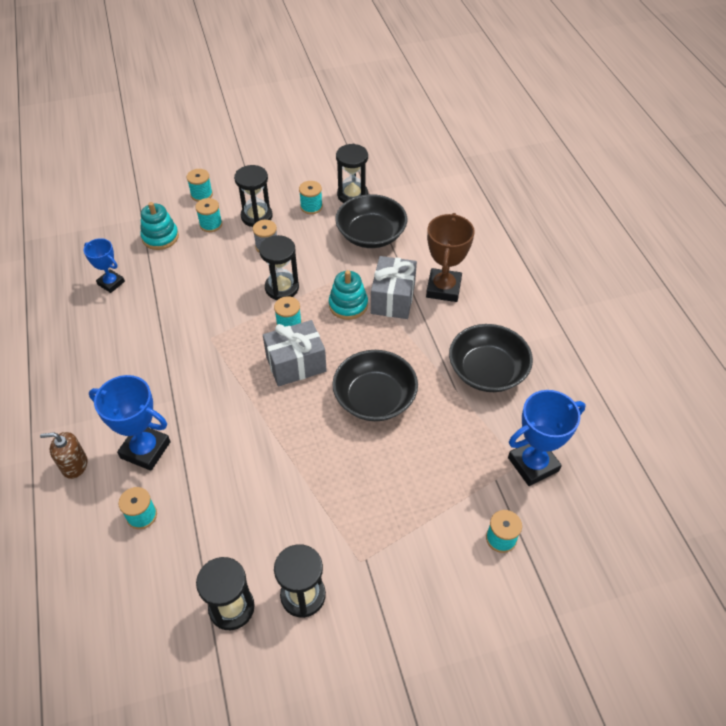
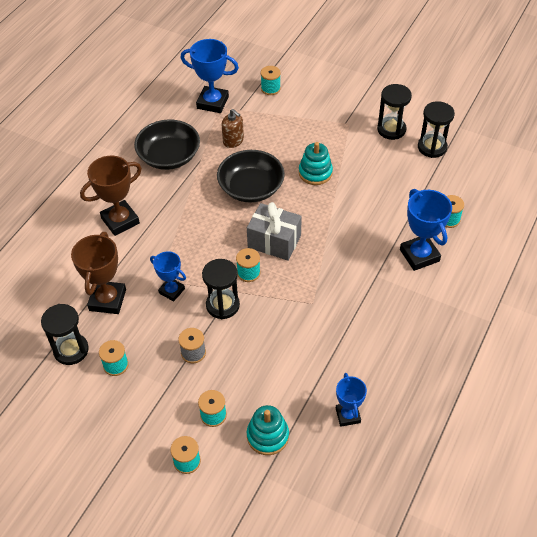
camera: 135 degrees left, 0 degrees up
brown soap dispenser [40,432,88,479] -> brown soap dispenser moved to [221,109,244,148]
black hourglass [234,165,273,227] -> none
turquoise stacking toy [329,270,368,320] -> turquoise stacking toy moved to [299,142,333,185]
black bowl [335,194,407,248] -> brown trophy [71,232,126,314]
grey gift [371,256,417,319] -> none
none -> blue trophy [150,251,186,302]

